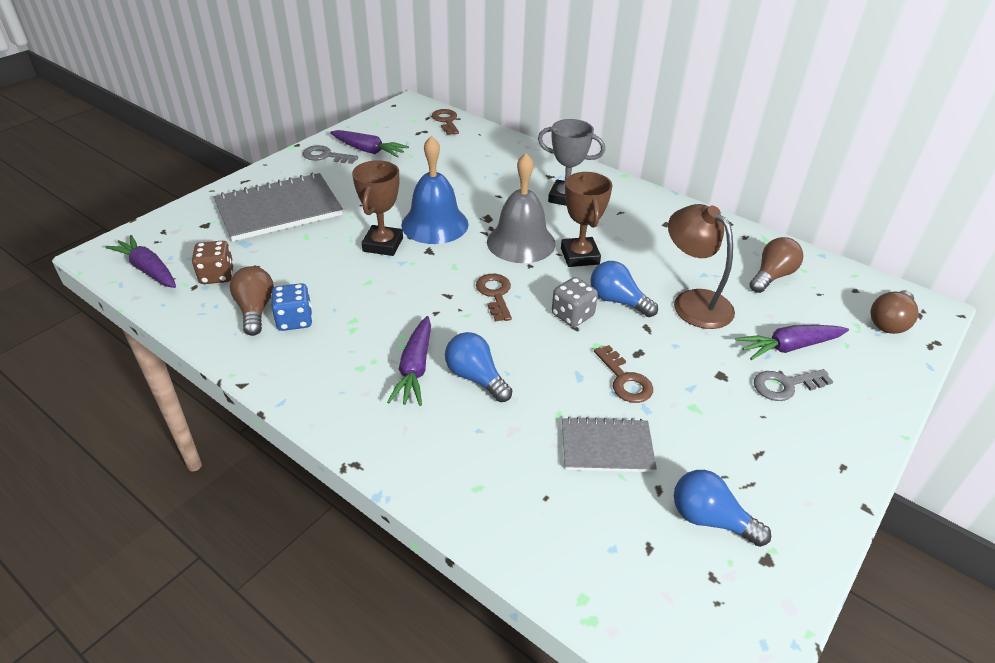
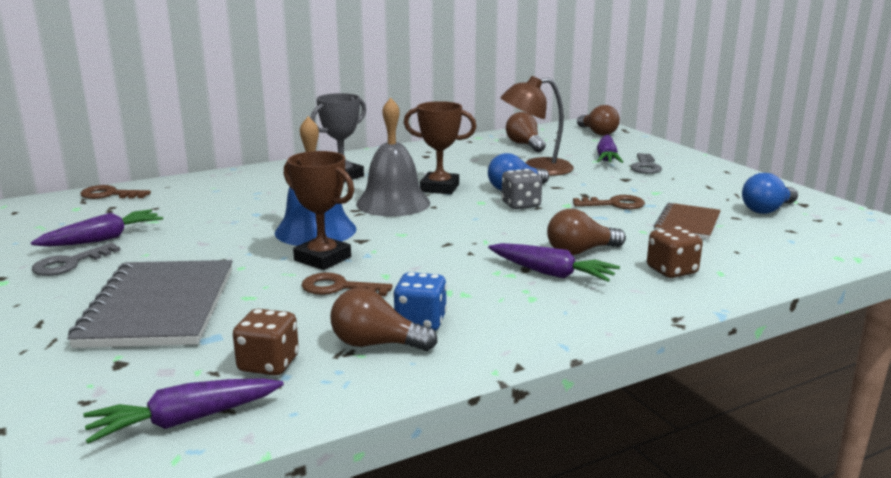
camera: 65 degrees left, 20 degrees down
blue light bulb [445,332,512,402] -> brown light bulb [547,209,626,255]
brown key [476,274,512,322] -> brown key moved to [301,272,393,296]
grey notebook [562,417,657,472] -> brown notebook [654,203,721,239]
none -> brown dice [647,226,703,278]

